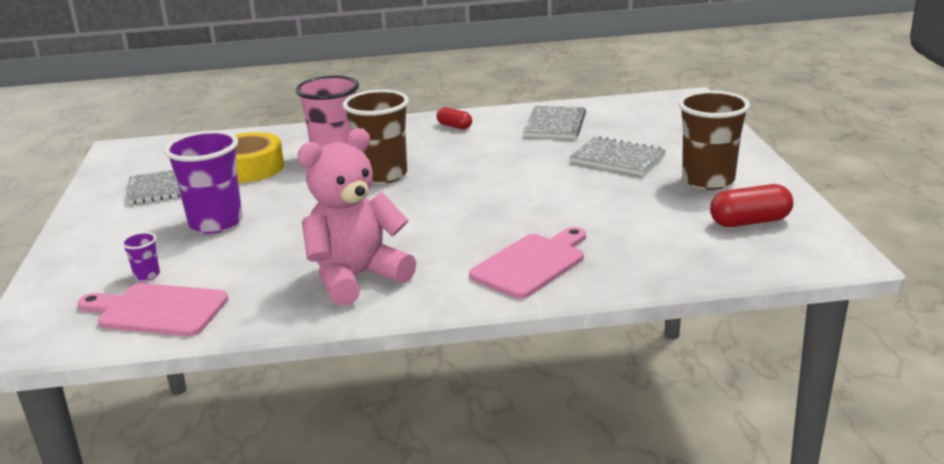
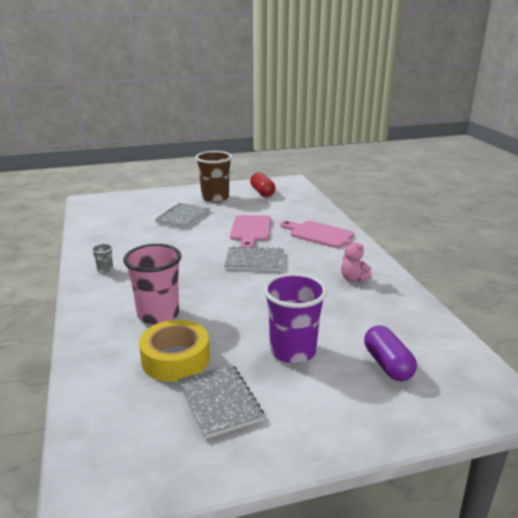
camera: 100 degrees left, 0 degrees up
pink cutting board [77,283,228,336] -> pink cutting board moved to [230,215,271,248]
purple cup [122,232,160,281] -> purple capsule [364,325,417,381]
pink teddy bear [297,128,416,306] -> pink teddy bear [341,239,372,282], size x0.47
brown cup [343,90,409,184] -> none
red capsule [436,107,472,129] -> grey cup [91,243,113,273]
grey notebook [523,106,586,139] -> grey notebook moved to [224,246,284,271]

